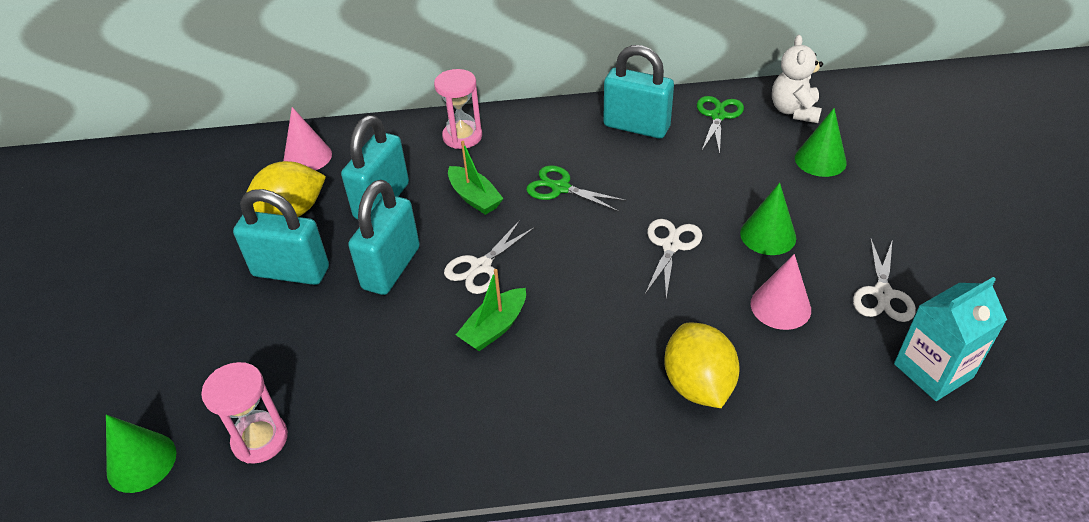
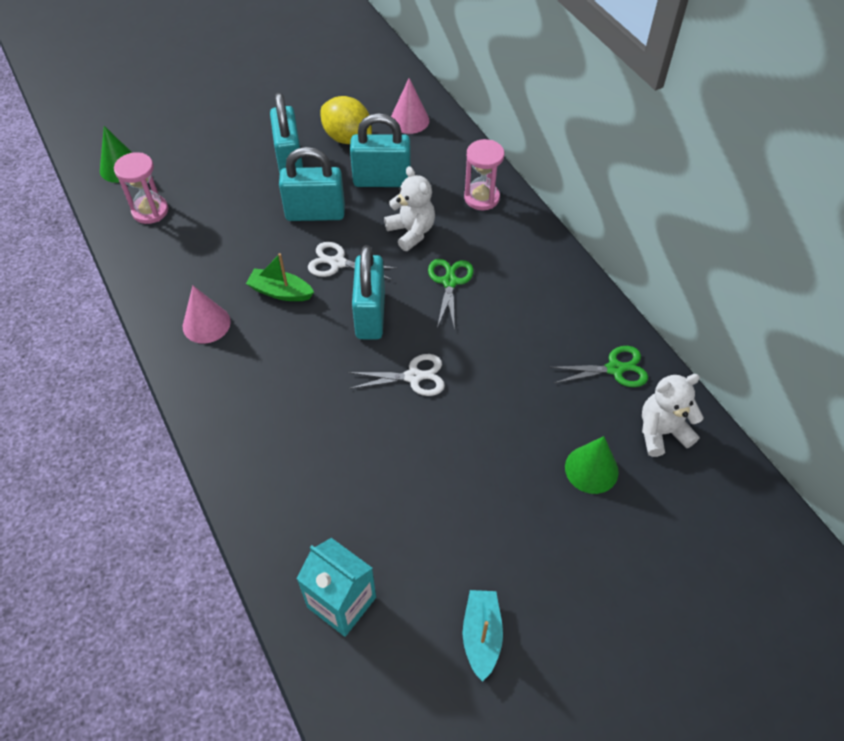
camera: 65 degrees right, 10 degrees up
green boat [448,141,504,215] -> white teddy bear [384,166,435,251]
turquoise padlock [603,45,674,139] -> turquoise padlock moved to [352,245,385,340]
yellow lemon [664,323,740,408] -> none
green cone [740,183,796,255] -> none
pink cone [751,254,811,330] -> pink cone moved to [183,285,231,344]
white scissors [853,237,916,322] -> none
none -> turquoise boat [462,590,503,682]

